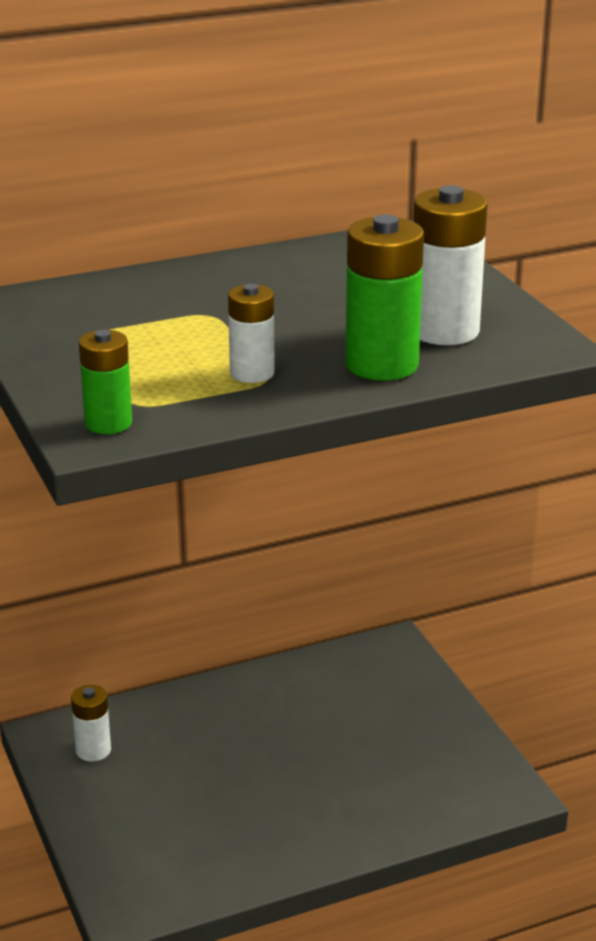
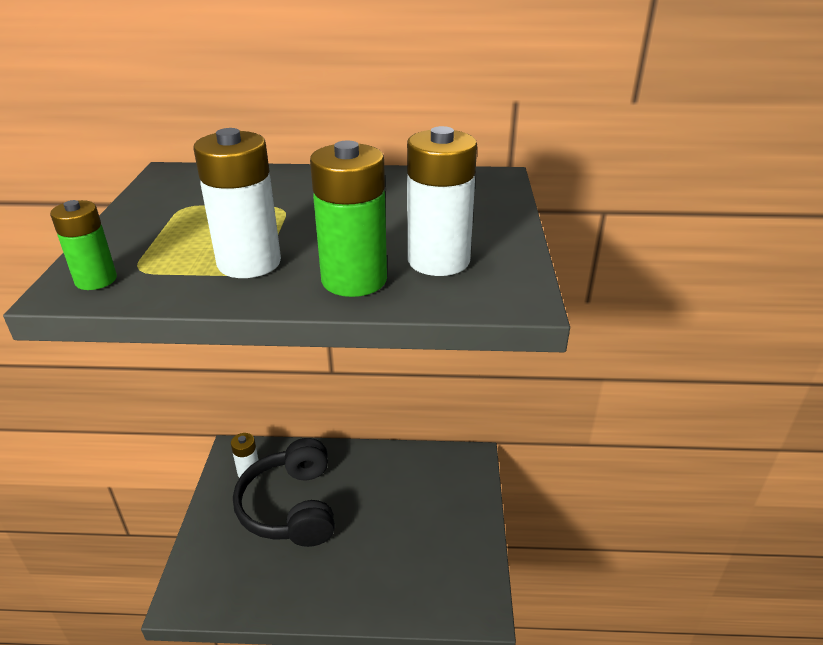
camera: 25 degrees right, 5 degrees up
white battery [228,284,275,383] -> white battery [194,128,281,278], size x1.66
none -> black headphones [233,438,335,547]

